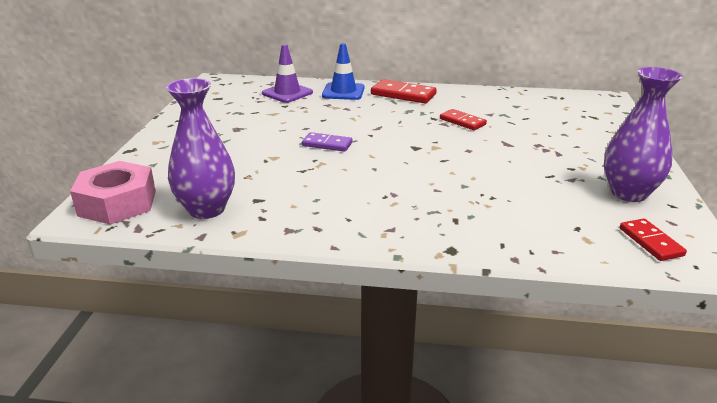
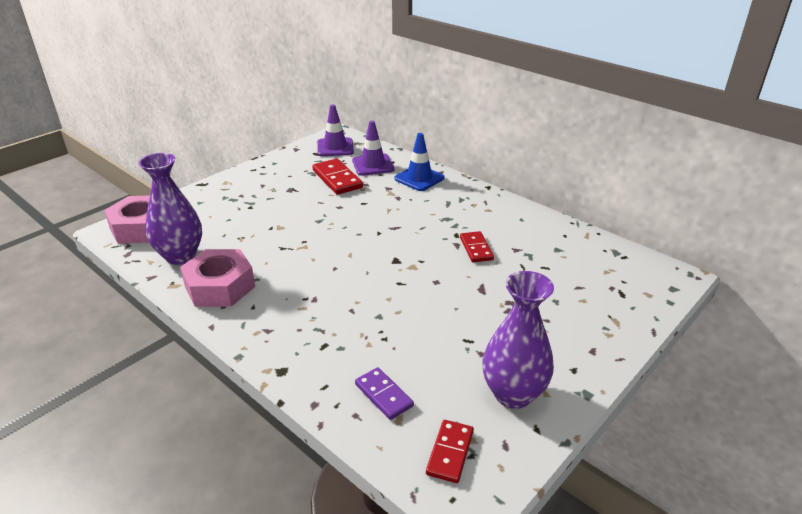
camera: 35 degrees right, 5 degrees up
purple domino [302,132,353,152] -> purple domino moved to [355,367,414,420]
red domino [371,79,437,103] -> red domino moved to [312,159,363,195]
none -> pink nut [180,249,255,307]
none -> purple traffic cone [317,105,354,156]

